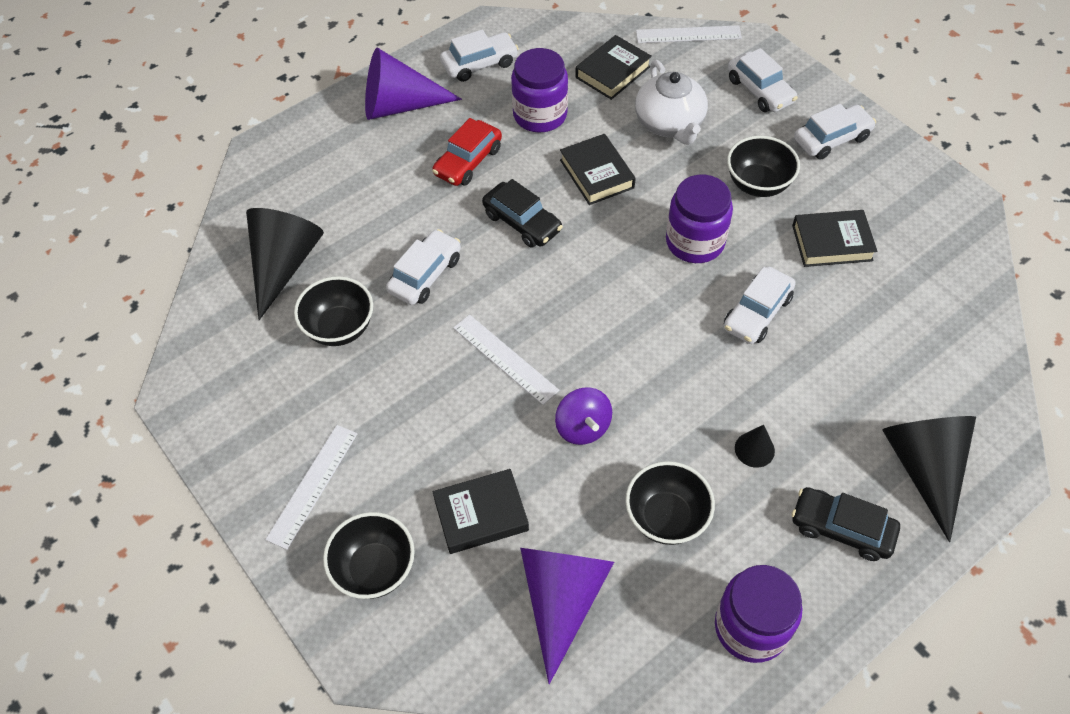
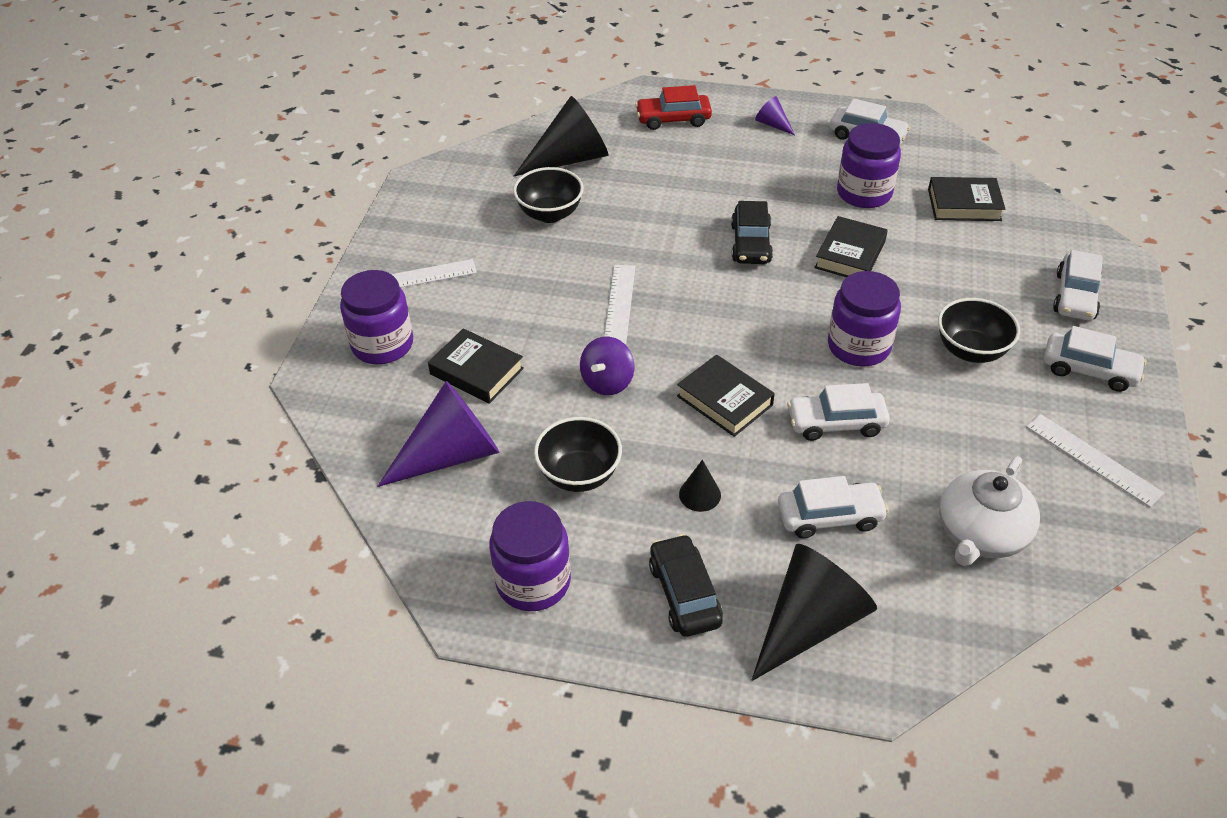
camera: 50 degrees right, 10 degrees down
black bowl [323,512,415,599] -> purple jar [340,270,413,364]
purple cone [365,48,462,120] -> purple cone [755,96,795,135], size x0.46
white car [386,229,461,305] -> white car moved to [778,476,889,539]
red car [432,118,502,186] -> red car moved to [635,85,712,130]
white teapot [635,60,708,145] -> white teapot moved to [939,456,1040,566]
white ruler [636,25,742,43] -> white ruler moved to [1026,414,1164,507]
black book [792,210,877,267] -> black book moved to [677,354,775,437]

